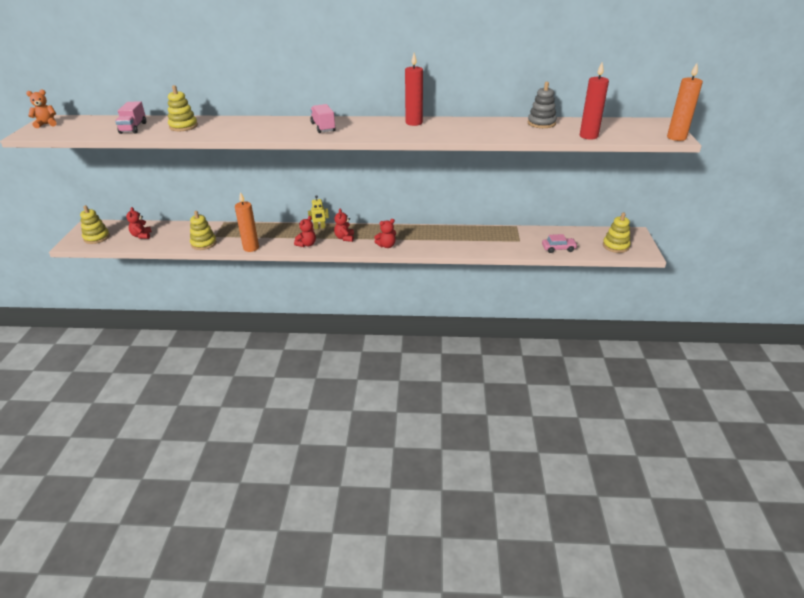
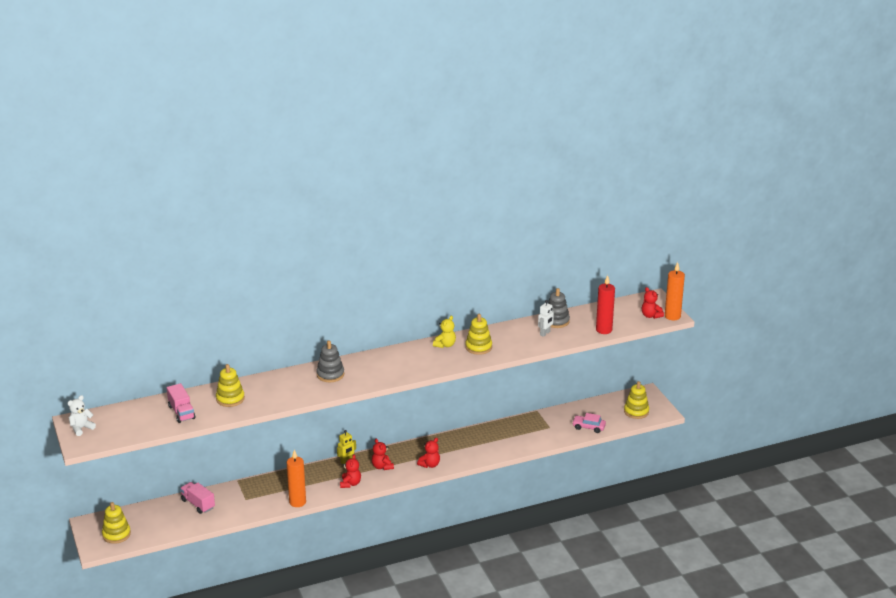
camera: 25 degrees left, 5 degrees down
orange teddy bear [26,90,57,128] -> white teddy bear [67,395,96,436]
red teddy bear [126,207,152,239] -> red teddy bear moved to [642,287,664,319]
yellow stacking toy [190,211,217,250] -> yellow stacking toy moved to [465,314,492,355]
pink truck [310,104,336,133] -> pink truck moved to [180,482,215,514]
red candle [405,53,423,126] -> yellow teddy bear [433,316,456,348]
pink car [542,234,578,253] -> pink car turned 135 degrees counterclockwise [572,413,606,433]
none -> grey stacking toy [317,340,344,382]
none -> white robot [538,300,554,337]

